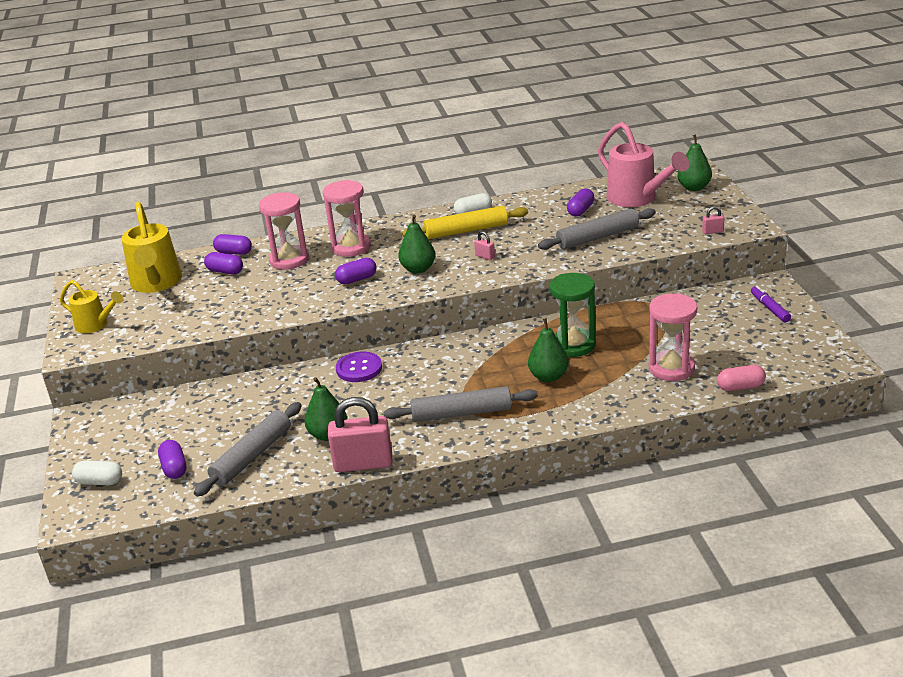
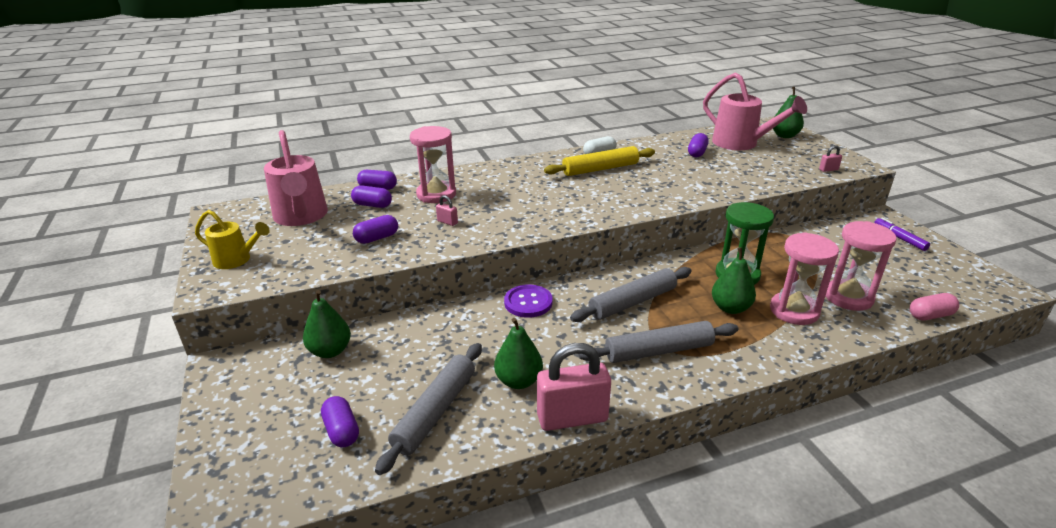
camera: 10 degrees left, 0 degrees up
white capsule [72,461,122,485] -> none
yellow watering can [121,202,182,293] -> pink watering can [264,130,328,226]
pink hourglass [323,180,371,257] -> pink hourglass moved to [770,232,839,325]
purple capsule [335,258,376,284] -> purple capsule moved to [353,215,398,244]
green pear [398,215,435,273] -> green pear moved to [303,290,351,358]
pink padlock [474,231,495,260] -> pink padlock moved to [436,195,458,226]
grey rolling pin [538,208,656,250] -> grey rolling pin moved to [570,267,692,322]

